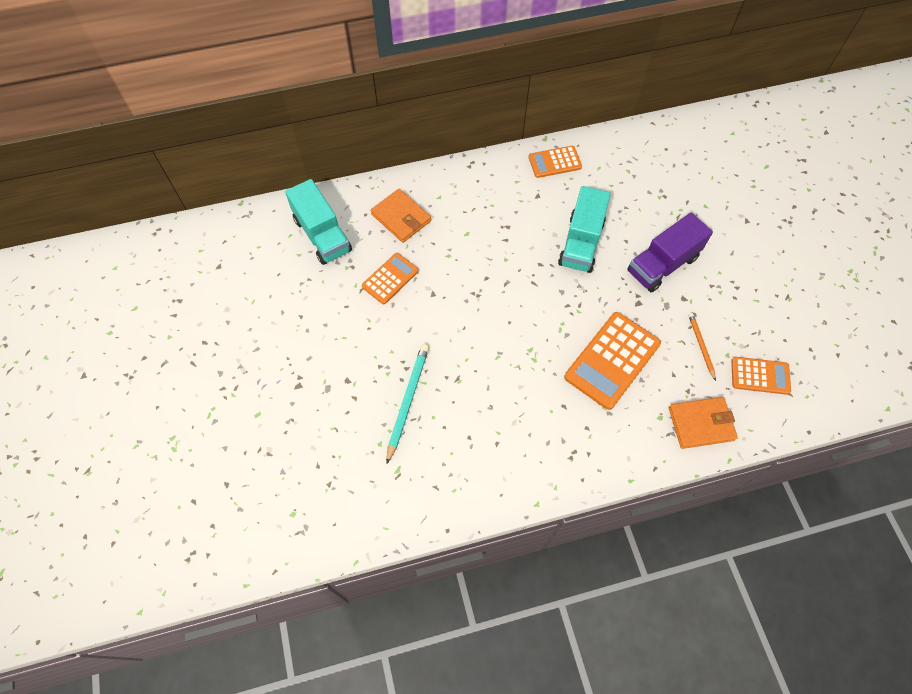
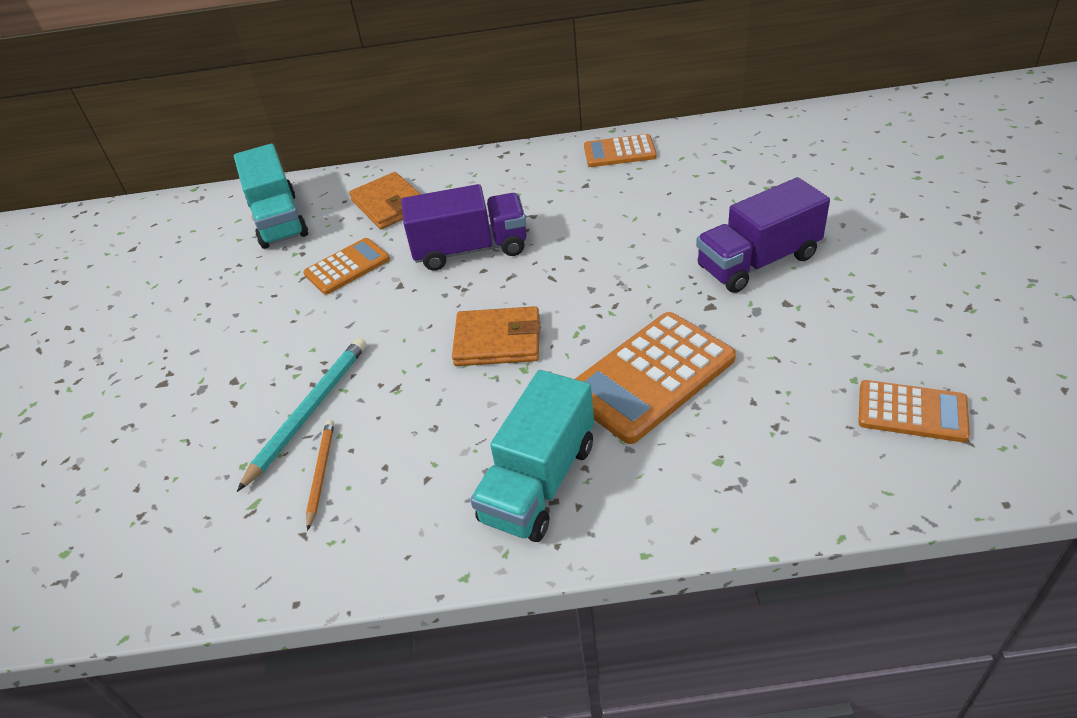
camera: 15 degrees right, 20 degrees down
turquoise truck [558,186,611,273] -> turquoise truck moved to [470,370,594,542]
orange wallet [669,397,738,449] -> orange wallet moved to [452,306,540,366]
orange pencil [688,313,716,381] -> orange pencil moved to [306,420,334,531]
none -> purple truck [401,184,527,271]

